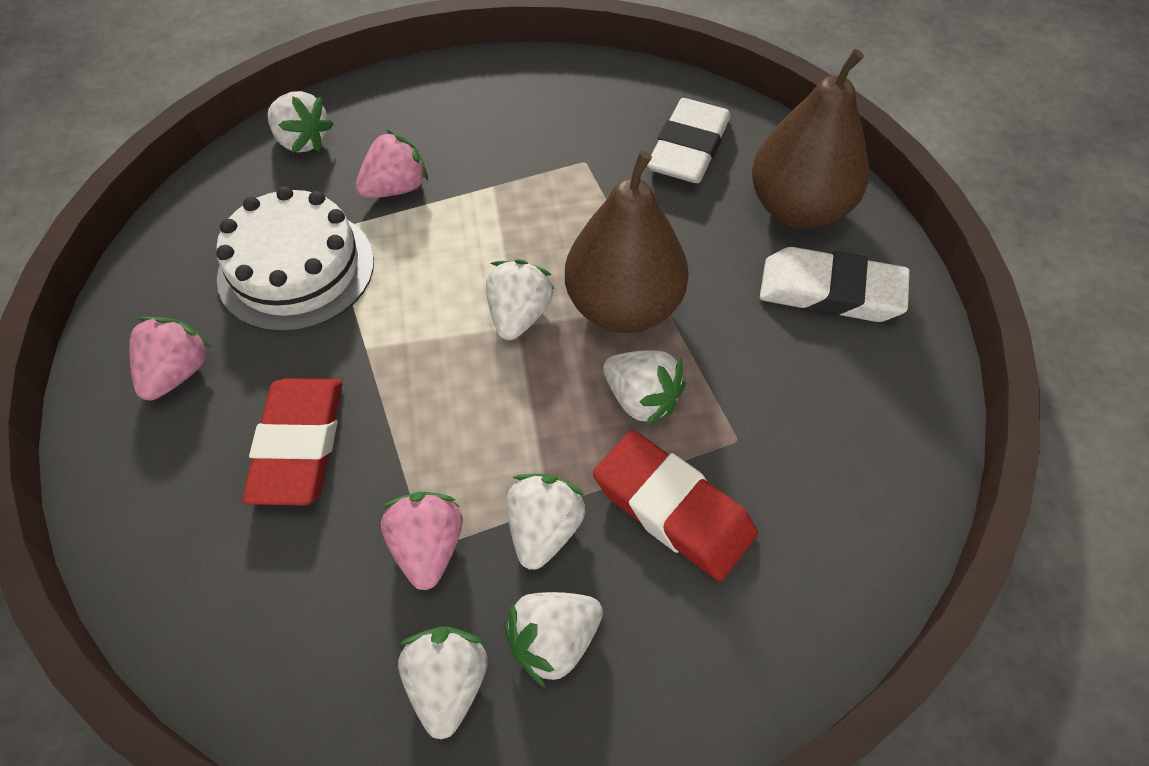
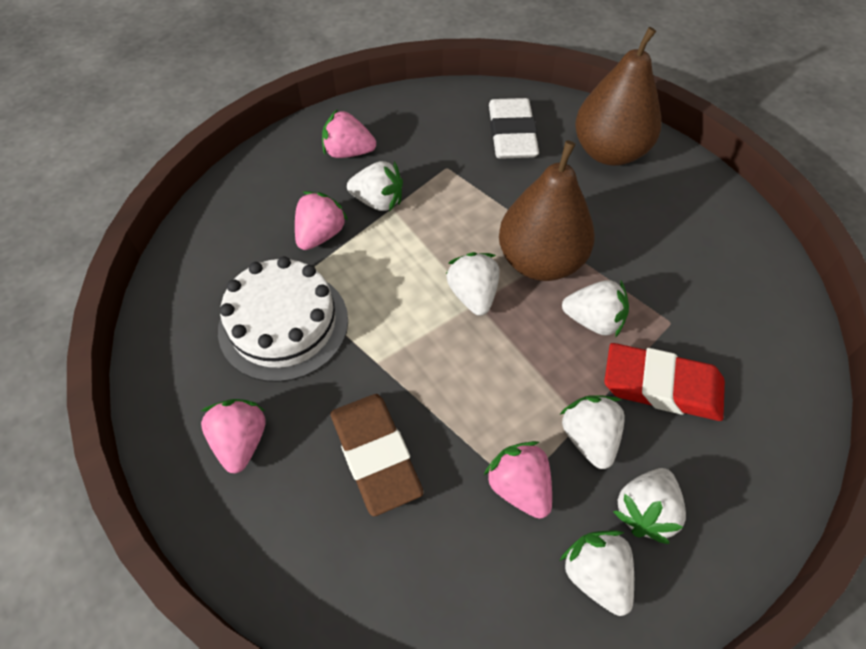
camera: 25 degrees left, 0 degrees up
red eraser [242,378,342,505] -> brown eraser [330,394,423,516]
white strawberry [268,91,333,153] -> white strawberry moved to [347,161,403,212]
white eraser [760,247,910,322] -> none
none -> pink strawberry [322,109,376,158]

